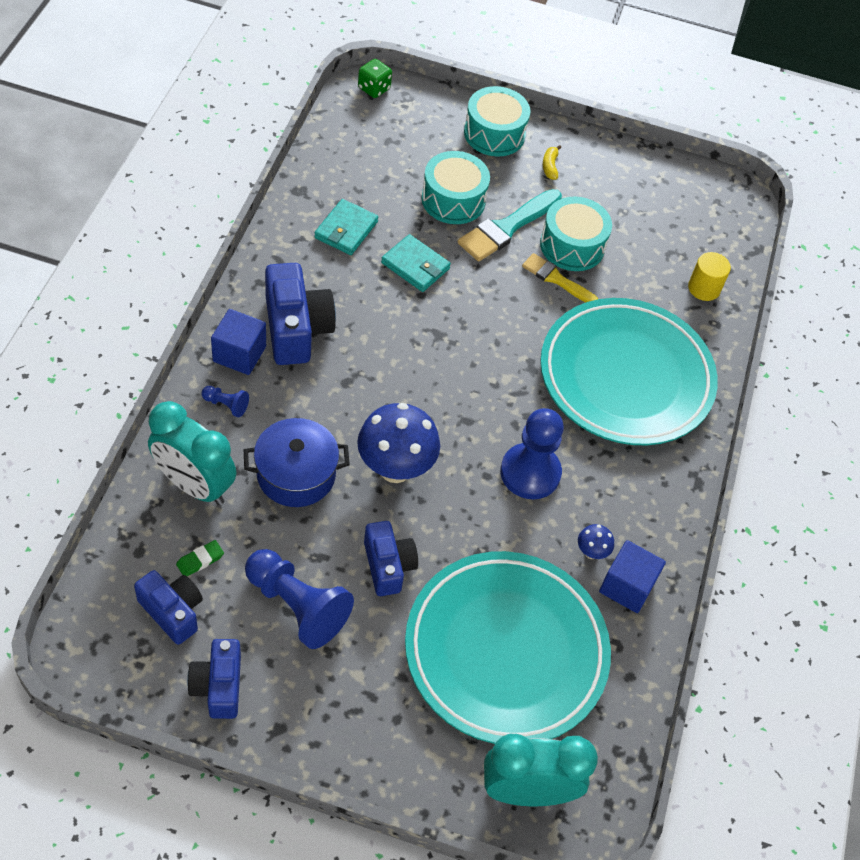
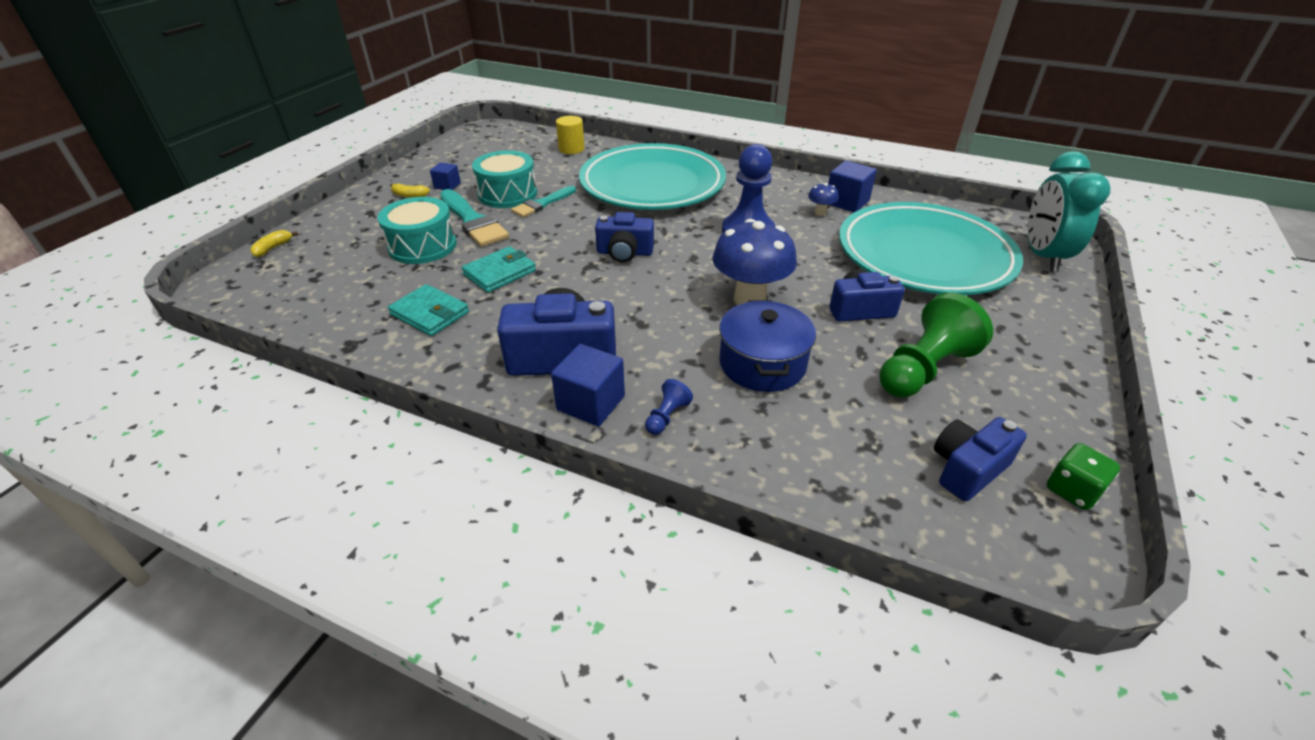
camera: 75 degrees left, 15 degrees down
turquoise clock [148,401,236,505] -> none
green eraser [176,540,224,576] -> none
blue camera [187,639,241,719] -> blue camera moved to [595,212,654,263]
blue pawn [245,549,354,649] -> green pawn [879,292,993,398]
green dice [358,59,392,98] -> green dice moved to [1047,443,1120,510]
turquoise drum [464,86,530,156] -> none
yellow brush [522,253,598,303] -> turquoise brush [511,186,576,217]
none -> yellow banana [250,230,298,257]
none -> blue cube [430,162,461,190]

